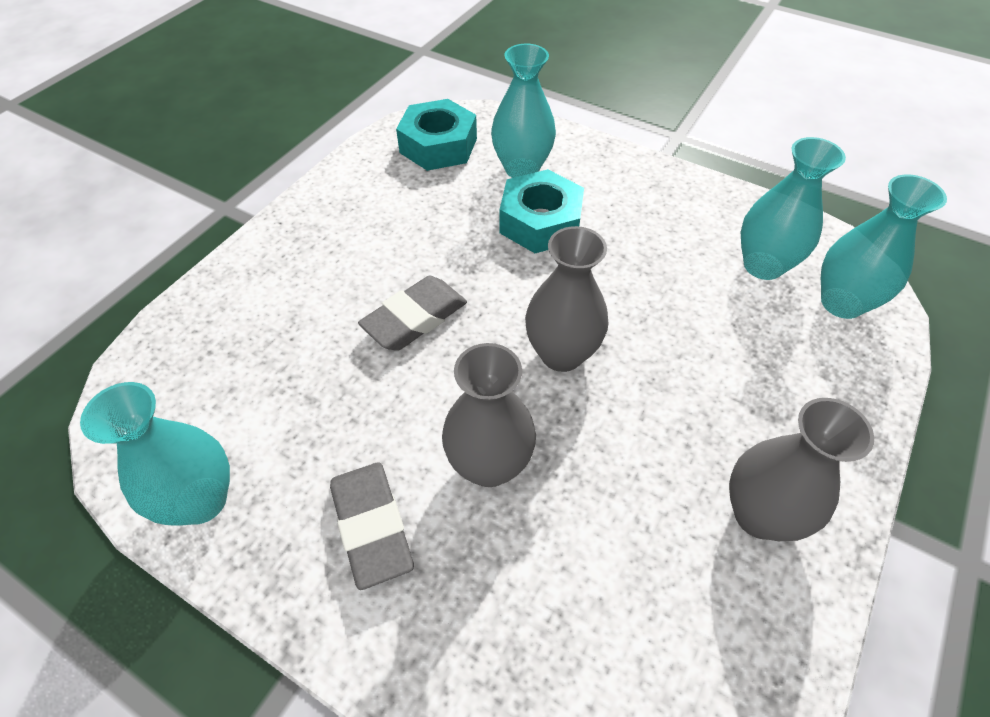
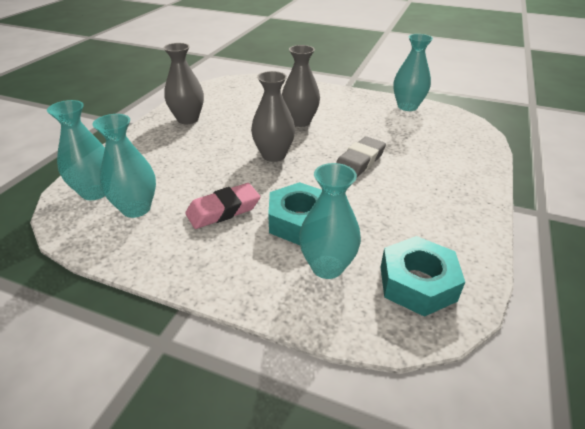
camera: 170 degrees right, 15 degrees down
grey eraser [330,462,414,590] -> none
none -> pink eraser [185,183,260,229]

